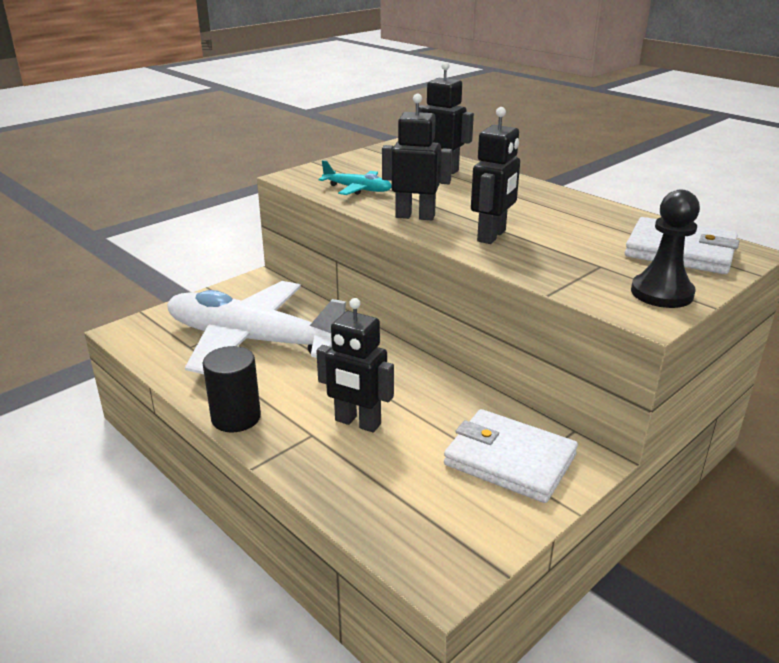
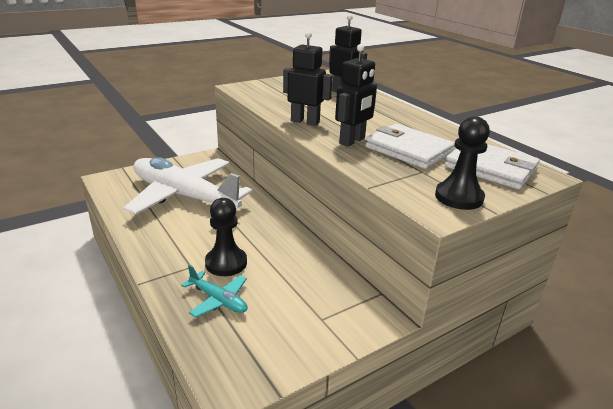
camera: 10 degrees right, 0 degrees up
black cylinder [203,346,261,432] -> none
black robot [316,298,394,433] -> black pawn [205,198,247,276]
turquoise plane [318,160,392,195] -> turquoise plane moved to [181,265,248,318]
white wallet [444,409,578,503] -> white wallet moved to [365,124,455,169]

